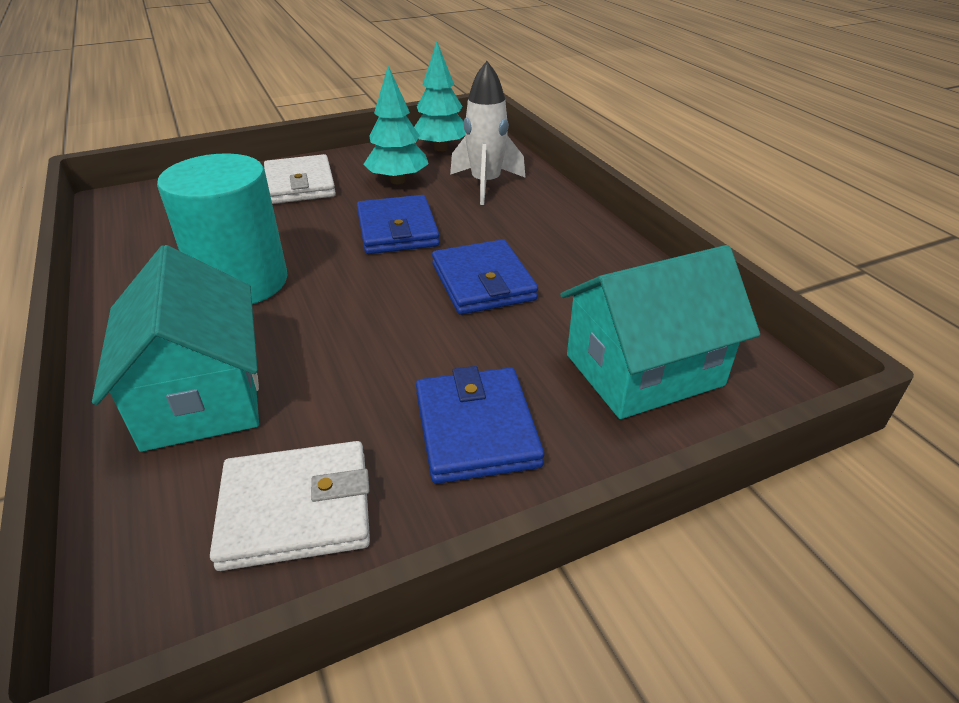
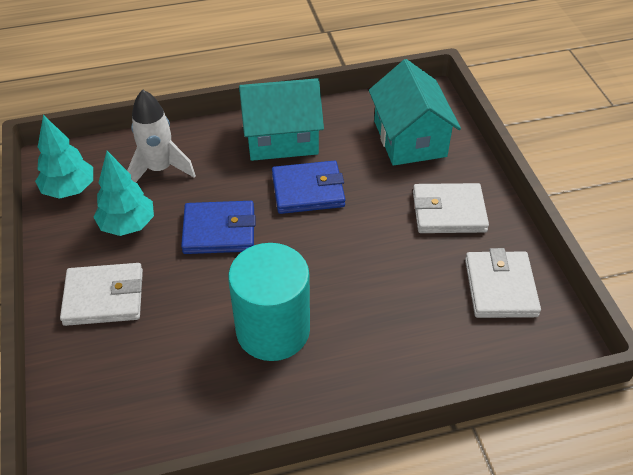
camera: 80 degrees left, 10 degrees up
turquoise house [92,245,259,452] -> turquoise house moved to [239,78,324,161]
blue wallet [416,366,544,484] -> white wallet [413,183,489,233]

